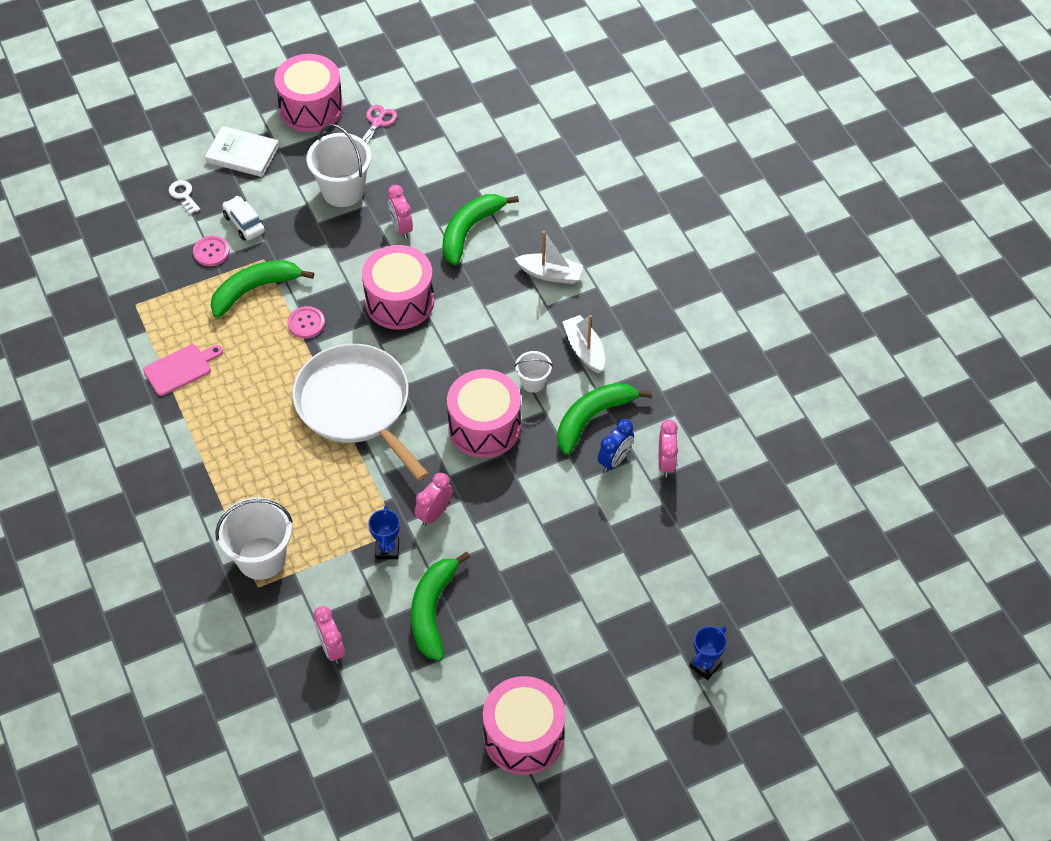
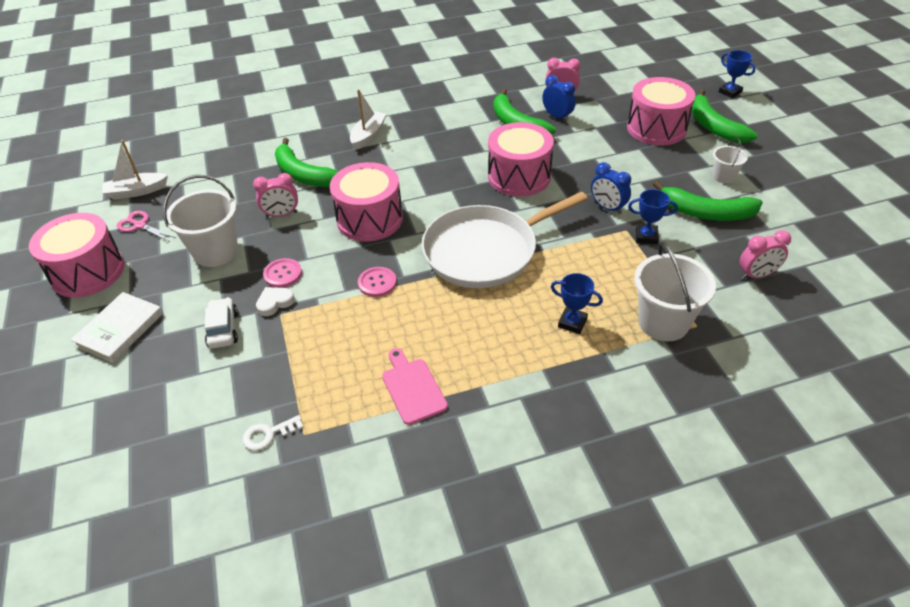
camera: 80 degrees left, 10 degrees down
white key [168,180,200,214] -> white key moved to [242,415,303,451]
pink button [193,236,230,266] -> pink button moved to [263,258,302,288]
green banana [211,260,314,318] -> green banana moved to [691,89,758,143]
white car [222,196,265,241] -> white car turned 105 degrees clockwise [205,297,238,349]
pink clock [415,473,453,526] -> blue clock [591,162,631,214]
pink drum [483,676,566,775] -> pink drum moved to [627,77,695,145]
white bucket [515,351,553,393] -> white bucket moved to [713,138,748,184]
white boat [562,315,605,373] -> white boat moved to [102,140,168,200]
none -> white heart [256,287,295,316]
none -> blue trophy [551,273,603,334]

